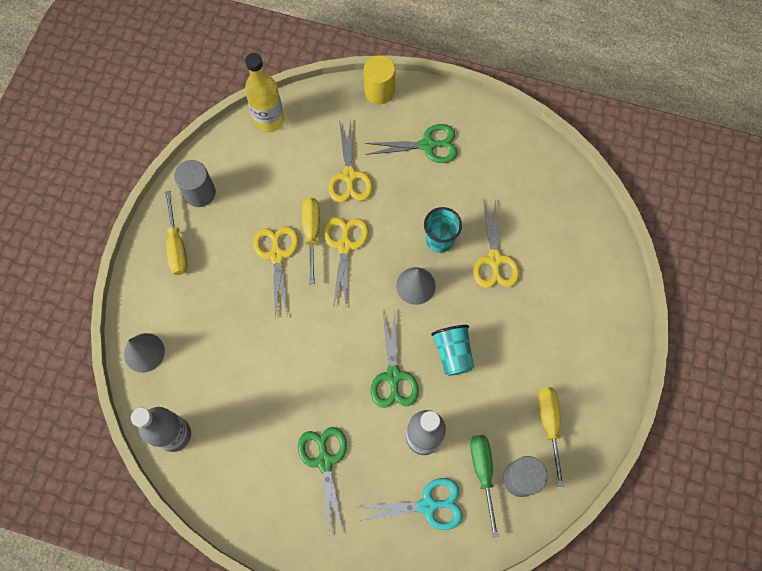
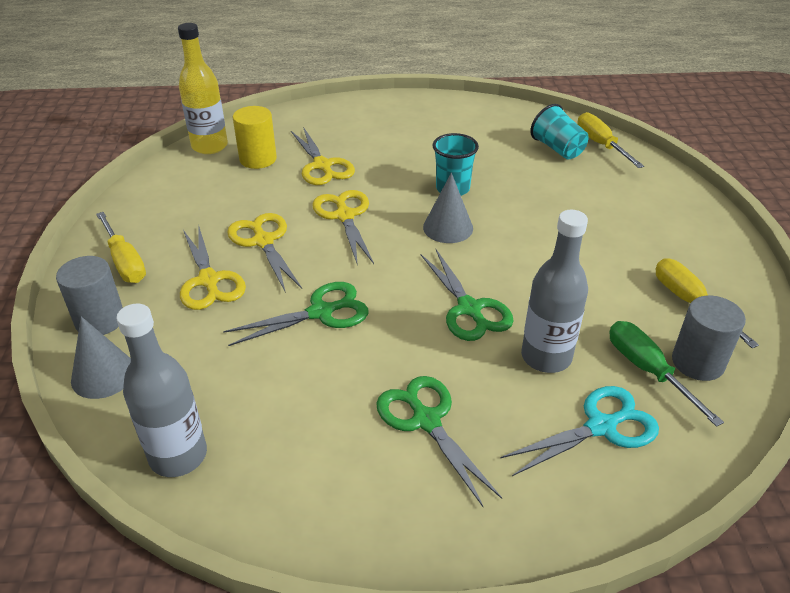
camera: 20 degrees left, 30 degrees down
grey cylinder [174,160,216,207] -> grey cylinder moved to [56,256,123,335]
yellow screwdriver [302,198,320,284] -> yellow screwdriver moved to [577,112,644,168]
yellow cylinder [364,55,395,104] -> yellow cylinder moved to [233,106,277,169]
green scissors [365,124,457,163] -> green scissors moved to [223,282,368,346]
turquoise cup [431,325,474,376] -> turquoise cup moved to [530,104,589,159]
yellow scissors [473,199,519,288] -> yellow scissors moved to [180,224,246,310]

